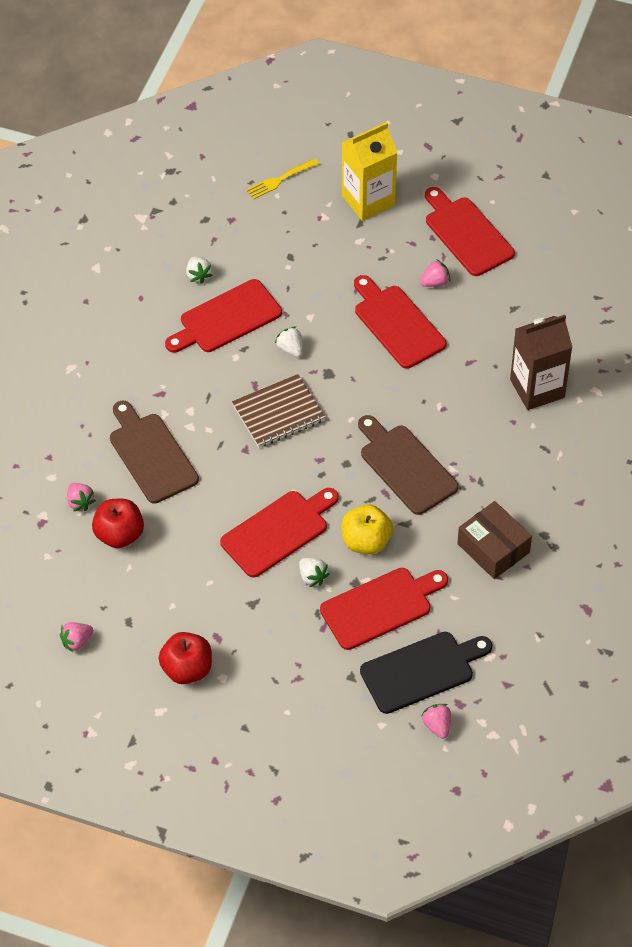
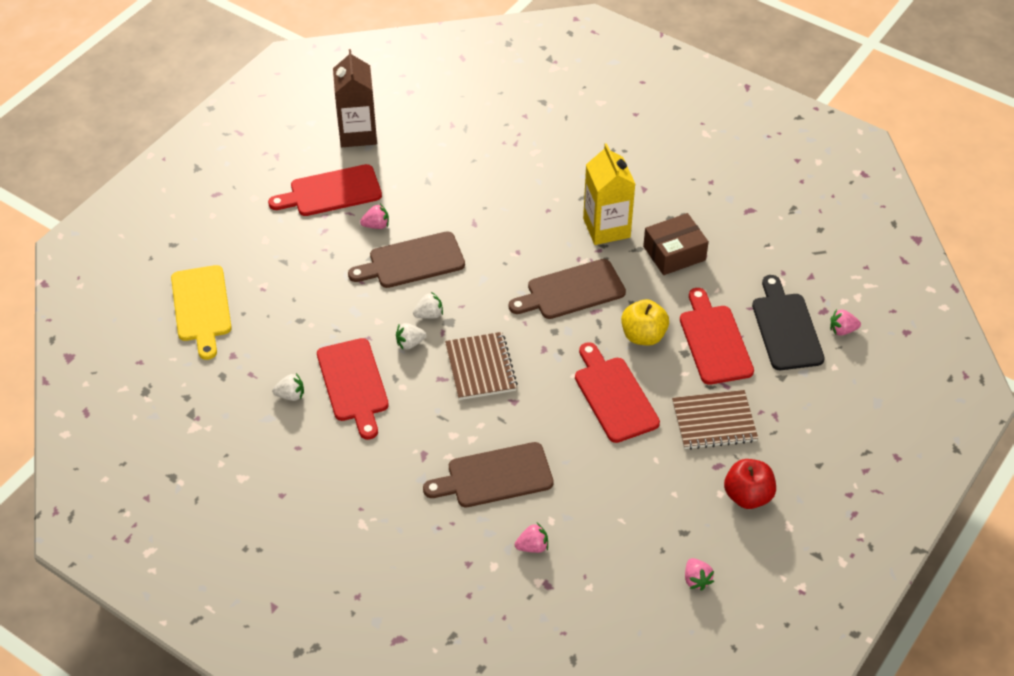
camera: 75 degrees left, 5 degrees down
red apple [92,499,144,548] -> none
yellow fork [246,158,319,199] -> yellow cutting board [171,265,232,360]
white strawberry [299,558,329,587] -> white strawberry moved to [413,292,443,319]
yellow carton [342,122,398,221] -> yellow carton moved to [583,143,635,245]
red cutting board [354,275,447,369] -> brown cutting board [348,231,465,288]
pink strawberry [420,259,450,287] -> pink strawberry turned 90 degrees clockwise [360,204,389,229]
brown carton [510,315,573,410] -> brown carton moved to [333,49,377,147]
none -> brown notebook [672,390,758,450]

